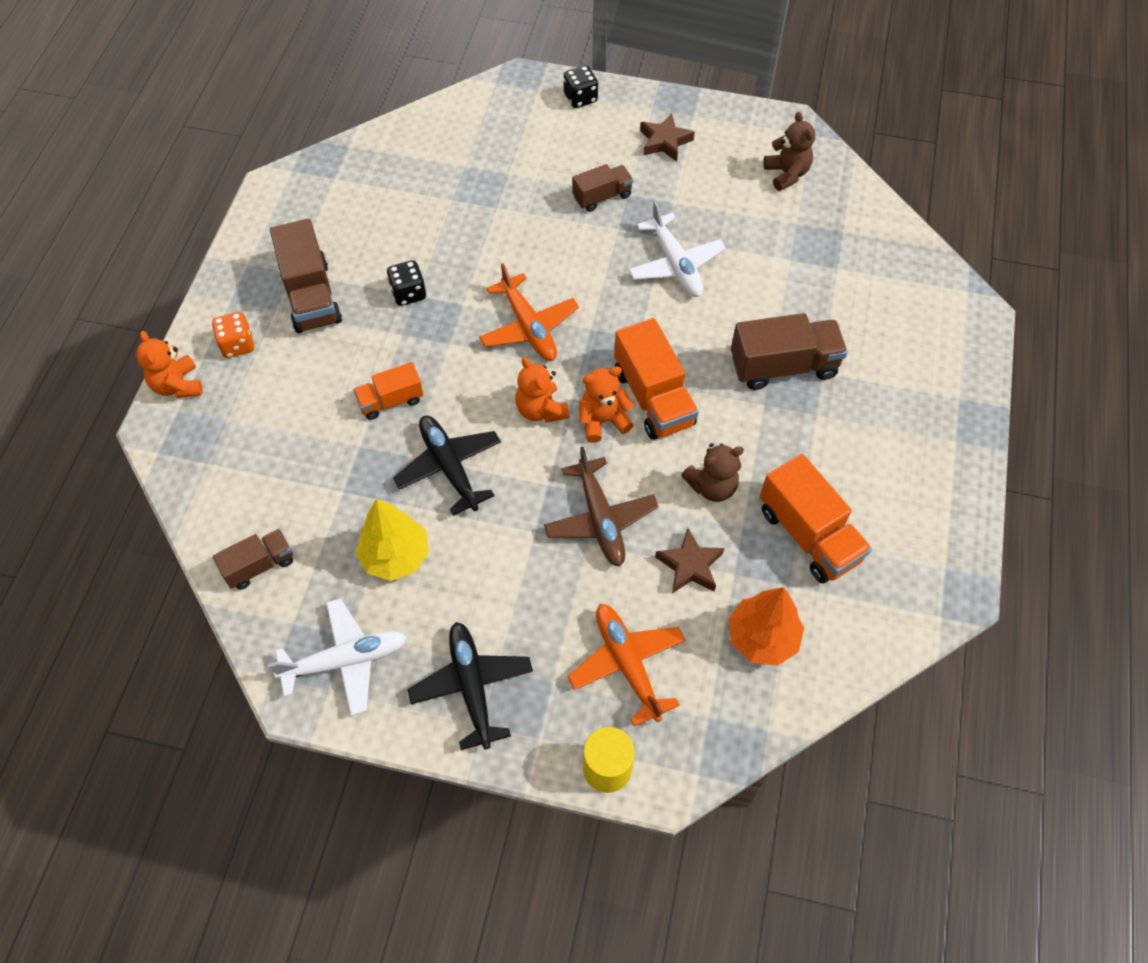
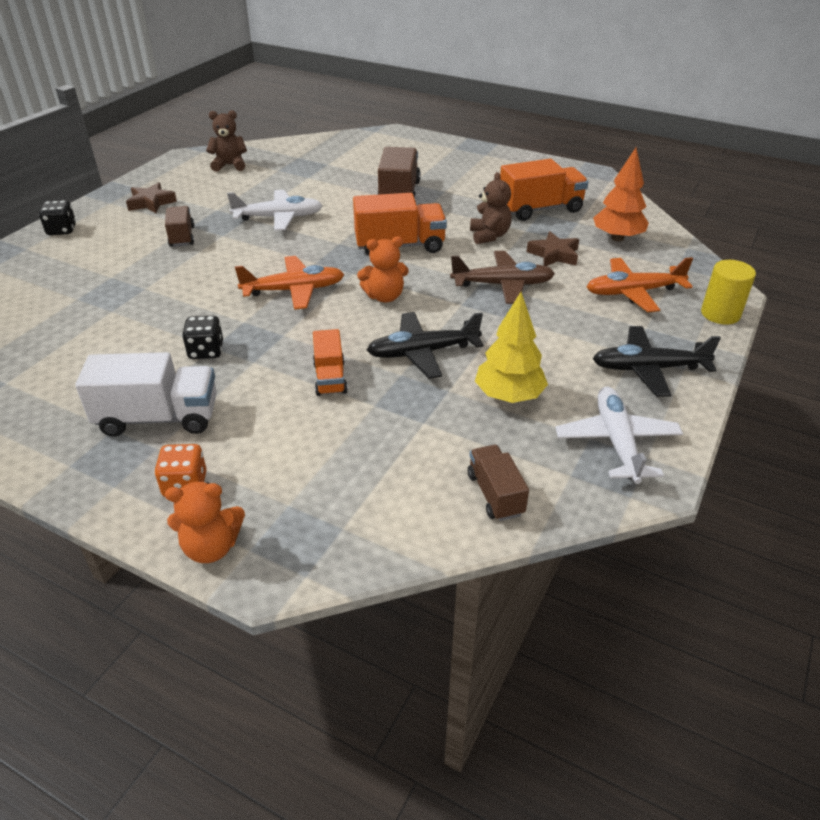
camera: 75 degrees left, 20 degrees down
brown truck [270,219,342,333] -> white truck [76,352,217,437]
orange teddy bear [579,366,634,443] -> none

